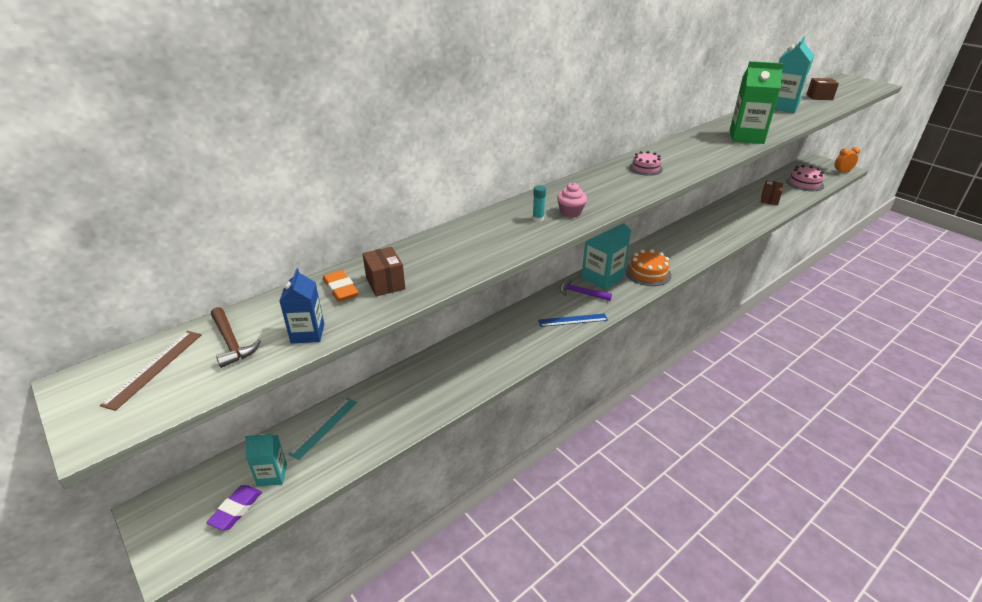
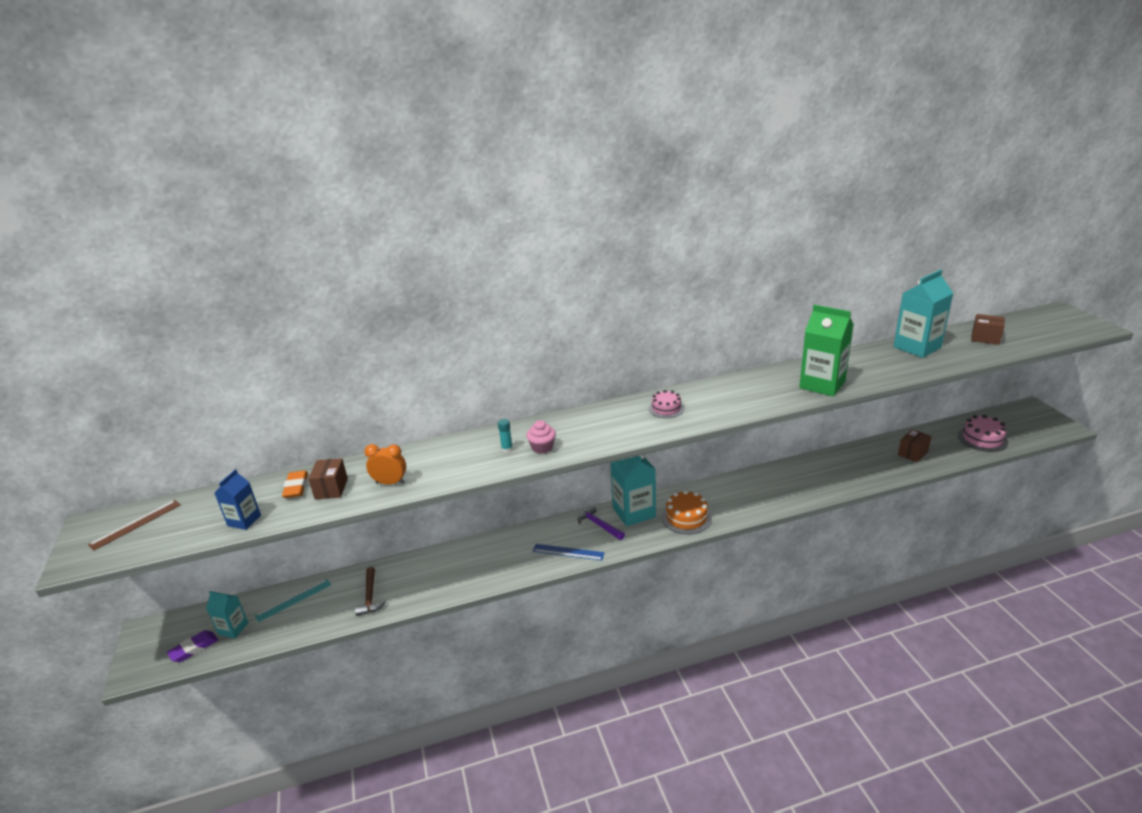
camera: 25 degrees right, 5 degrees down
brown hammer [211,307,261,368] -> brown hammer moved to [355,567,386,616]
orange clock [835,147,860,174] -> orange clock moved to [364,444,406,485]

